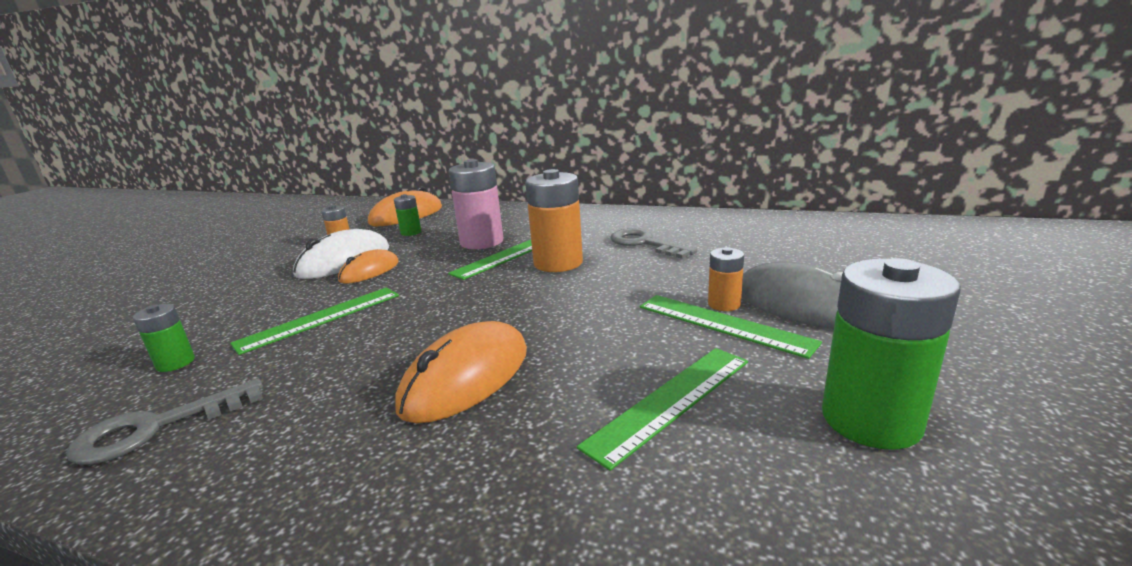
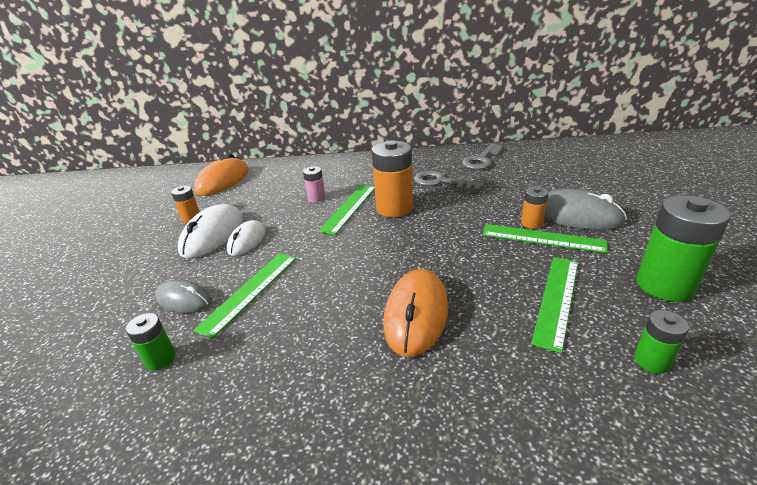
camera: 20 degrees left, 10 degrees up
grey key [66,379,263,465] -> grey key moved to [462,143,503,170]
orange mouse [338,249,399,284] -> white mouse [227,220,265,256]
green battery [394,194,422,236] -> green battery moved to [634,310,689,374]
pink battery [449,159,503,249] -> pink battery [303,166,325,202], size x0.51
none -> grey mouse [155,280,212,313]

